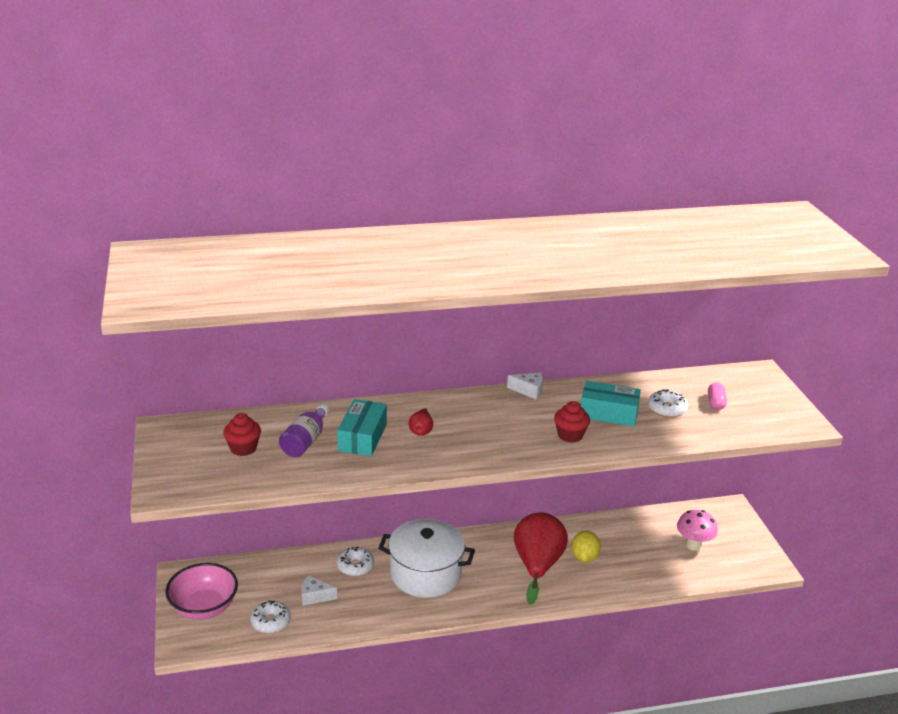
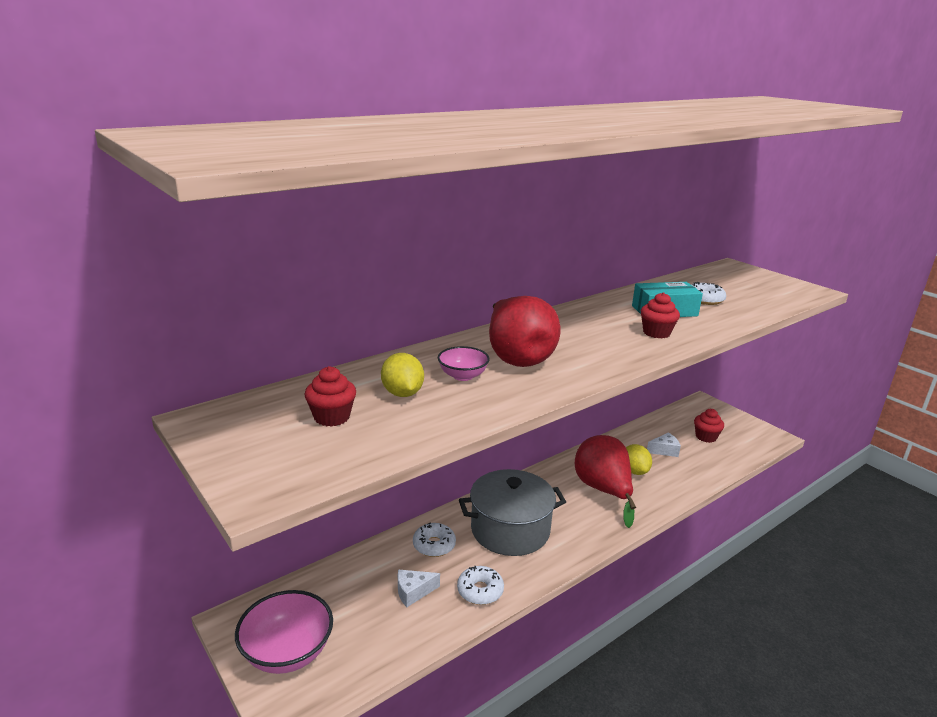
camera: 25 degrees left, 5 degrees down
white donut [250,600,291,633] -> white donut moved to [457,566,504,605]
purple bottle [279,404,329,457] -> yellow lemon [381,353,424,397]
turquoise box [337,399,387,456] -> pink bowl [438,346,490,381]
white pot [378,519,475,598] -> grey pot [459,469,566,556]
red pear [408,408,433,436] -> red pear [489,296,561,367], size x2.43
white cheese [507,373,543,400] -> white cheese moved to [647,432,681,457]
pink mushroom [677,510,718,551] -> red cupcake [694,409,724,443]
pink capsule [708,383,727,410] -> none

